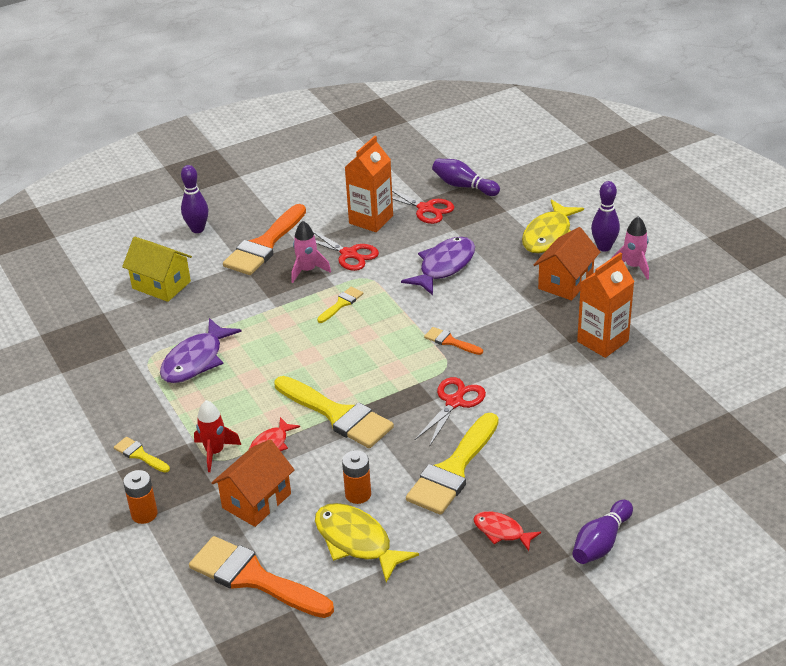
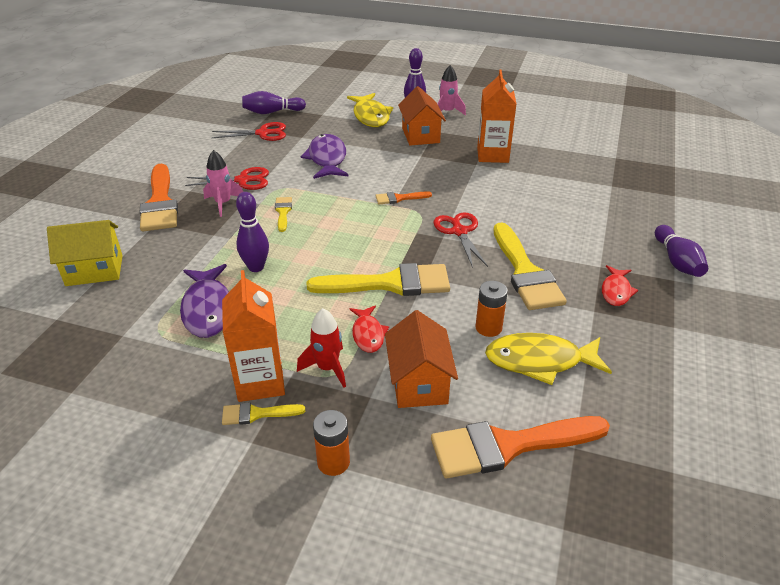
camera: 45 degrees left, 0 degrees up
purple bowling pin [181,165,208,233] -> purple bowling pin moved to [236,192,269,272]
orange carton [345,136,393,232] -> orange carton moved to [222,270,285,402]
red fish [473,511,541,551] -> red fish turned 60 degrees counterclockwise [602,265,638,306]

